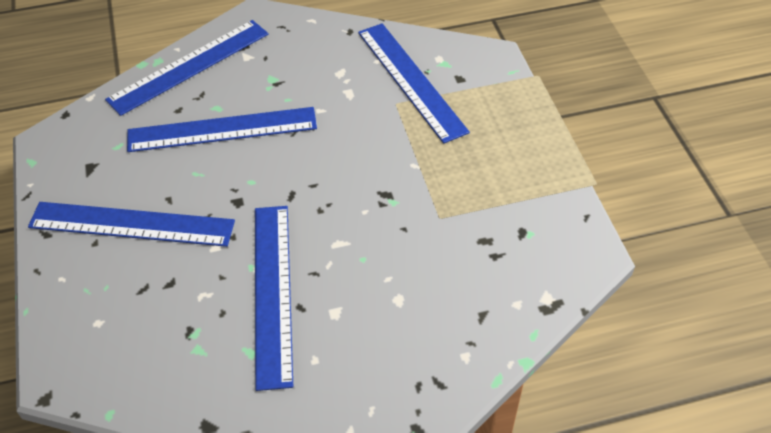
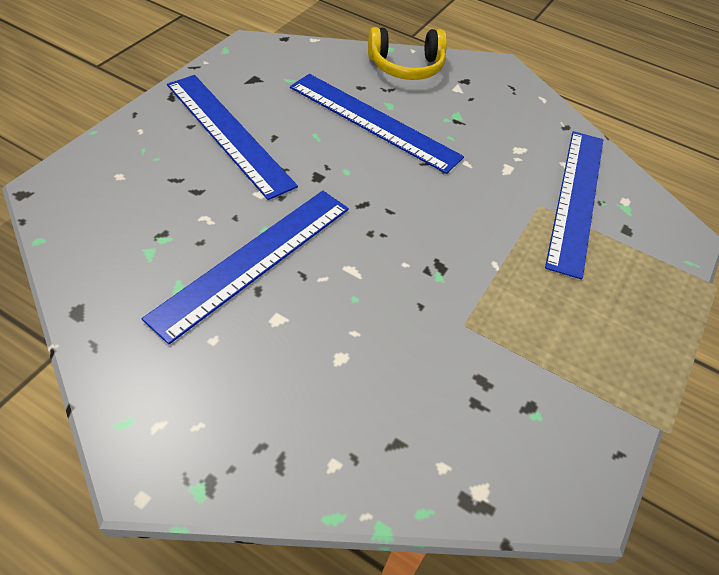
camera: 40 degrees right, 0 degrees up
blue ruler [105,20,269,116] -> yellow headphones [368,27,447,80]

